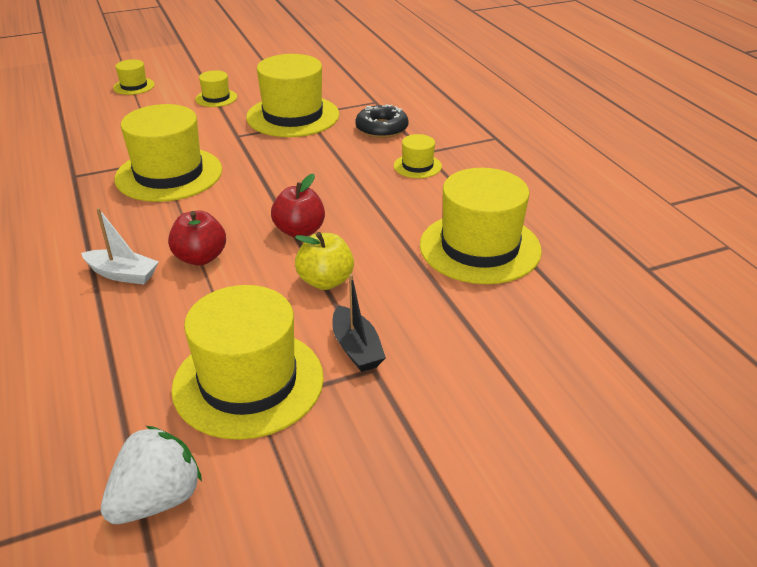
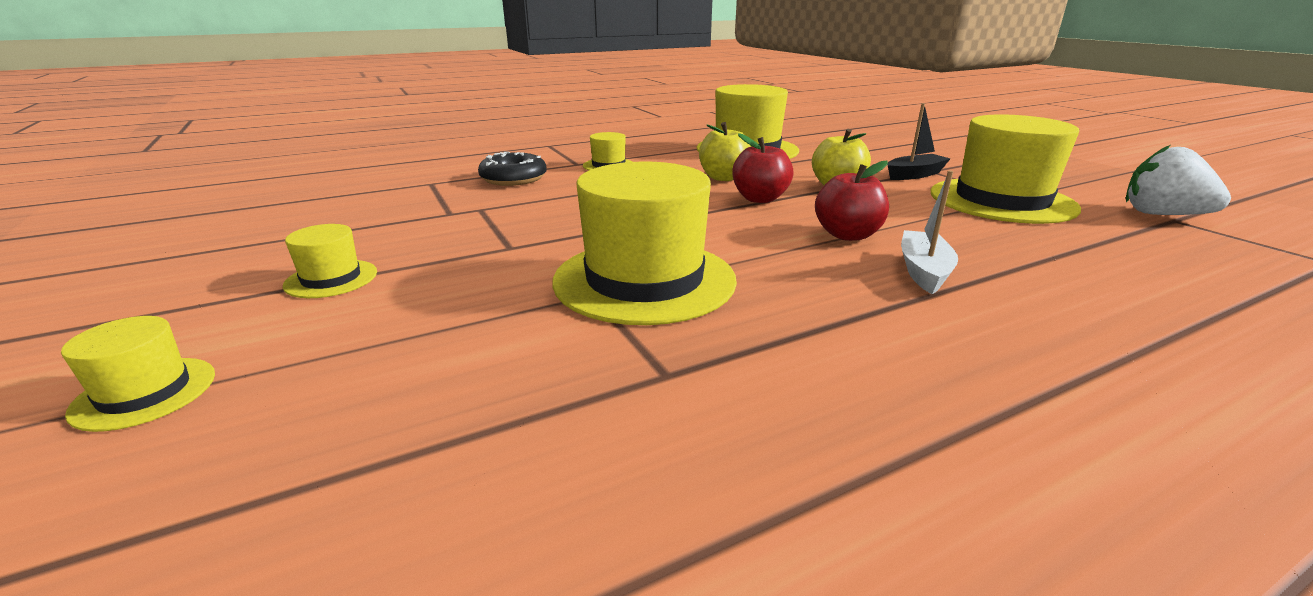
camera: 95 degrees left, 10 degrees down
yellow hat [246,54,339,137] -> none
none -> yellow apple [699,122,752,181]

